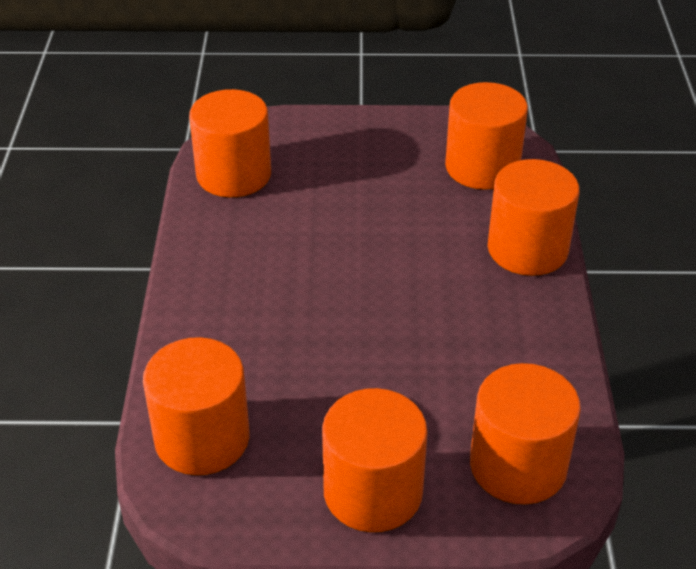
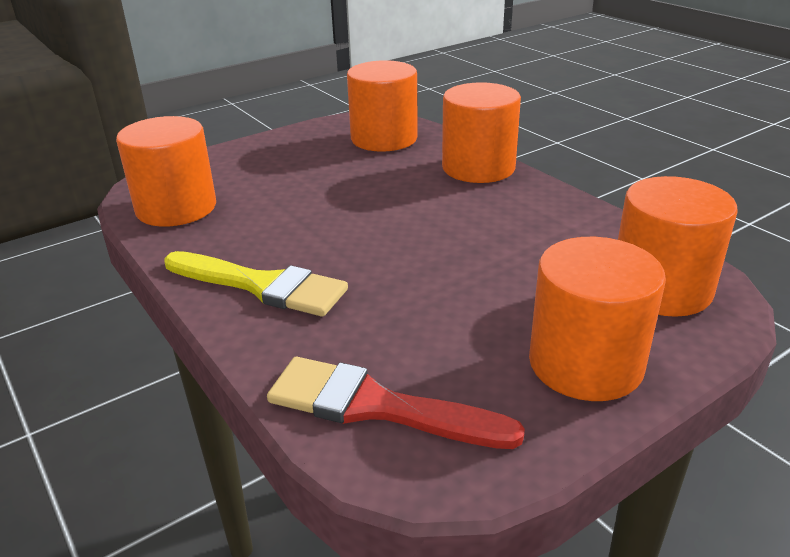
camera: 35 degrees left, 10 degrees down
orange cylinder [143,337,250,475] -> red brush [267,357,525,449]
none -> yellow brush [164,251,348,317]

